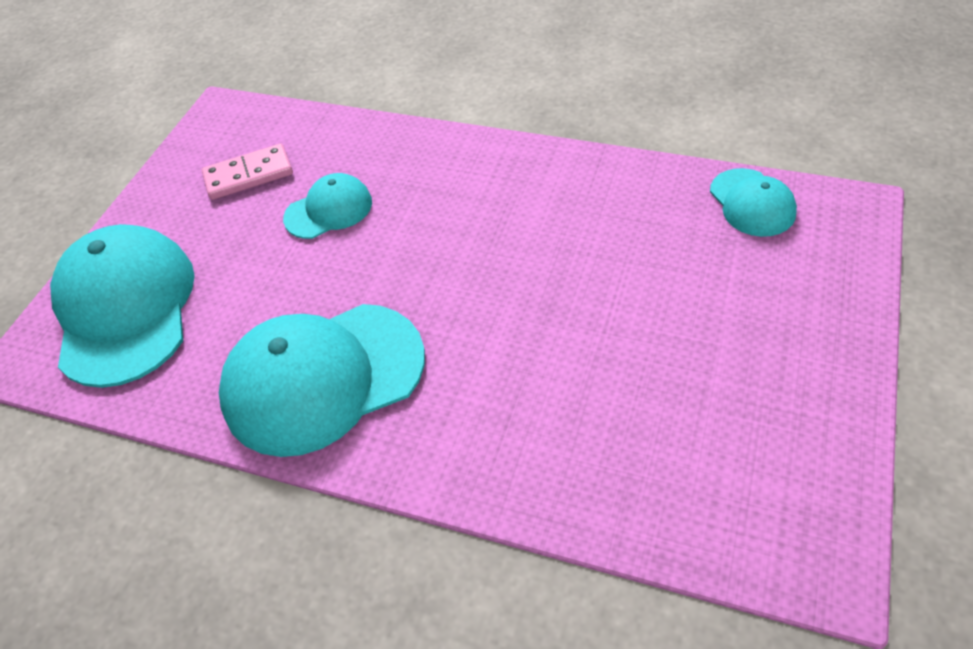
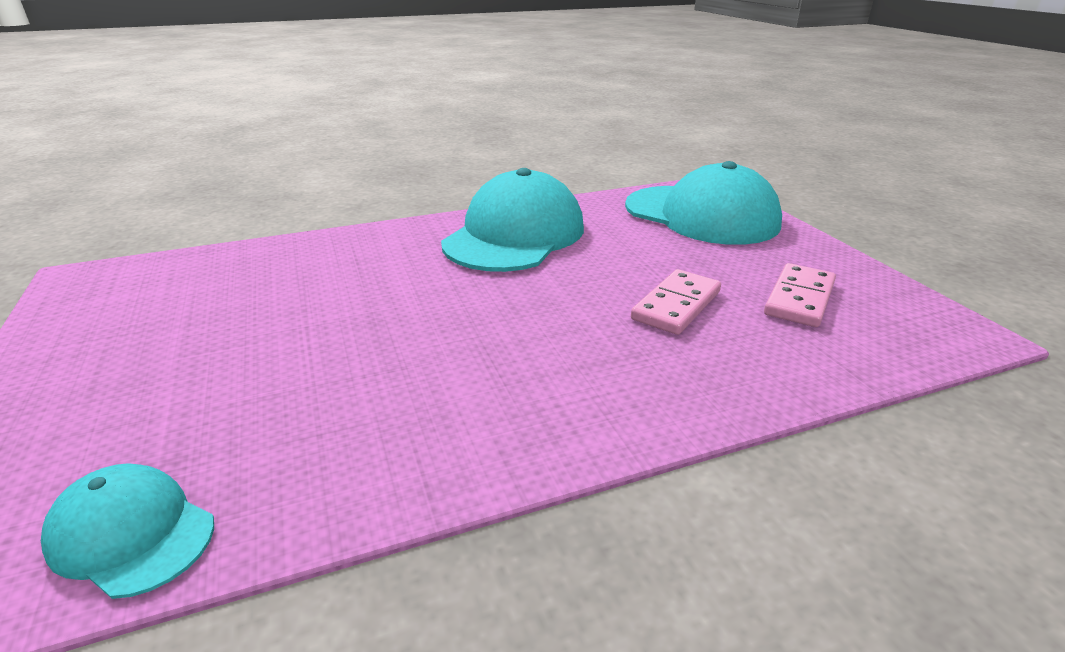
camera: 135 degrees right, 20 degrees down
turquoise cap [283,173,372,239] -> pink domino [631,269,721,335]

